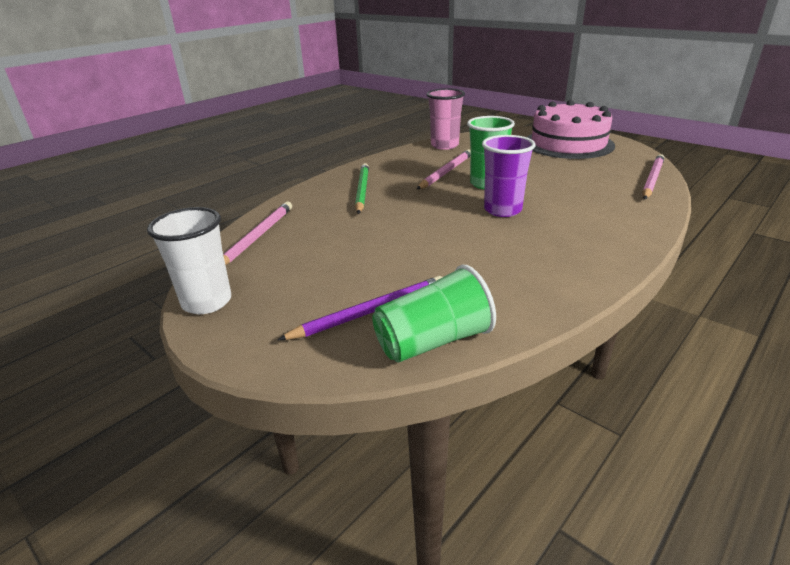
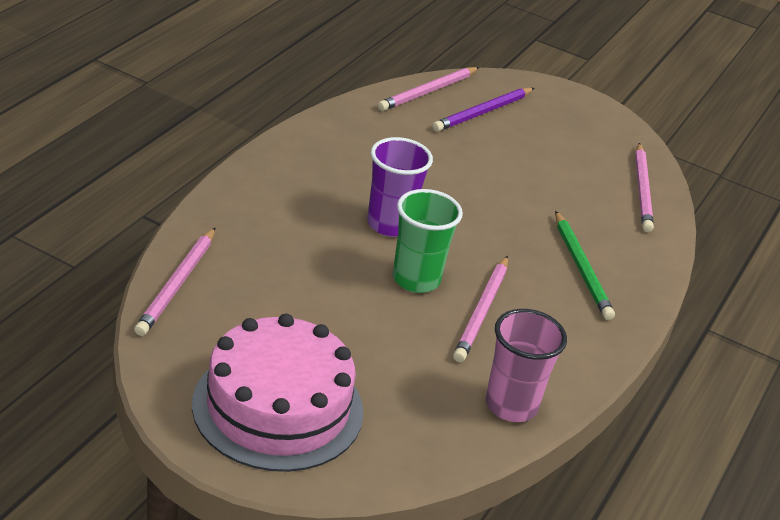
camera: 160 degrees right, 5 degrees up
white cup [147,207,231,314] -> none
green cup [372,265,496,363] -> pink pencil [378,67,479,111]

